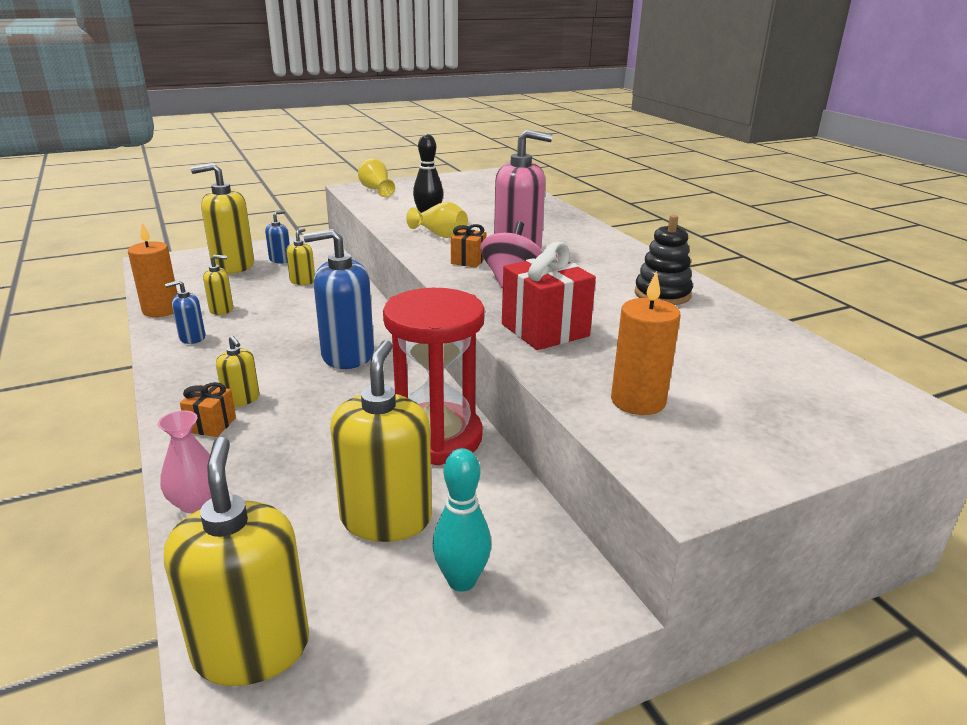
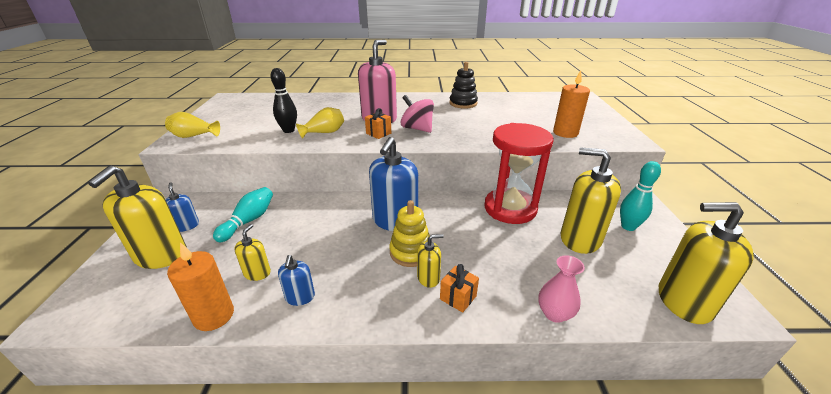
camera: 65 degrees left, 5 degrees up
yellow soap dispenser [286,228,315,285] -> turquoise bowling pin [213,187,273,242]
red gift [502,242,596,350] -> none
none -> yellow stacking toy [389,200,430,267]

